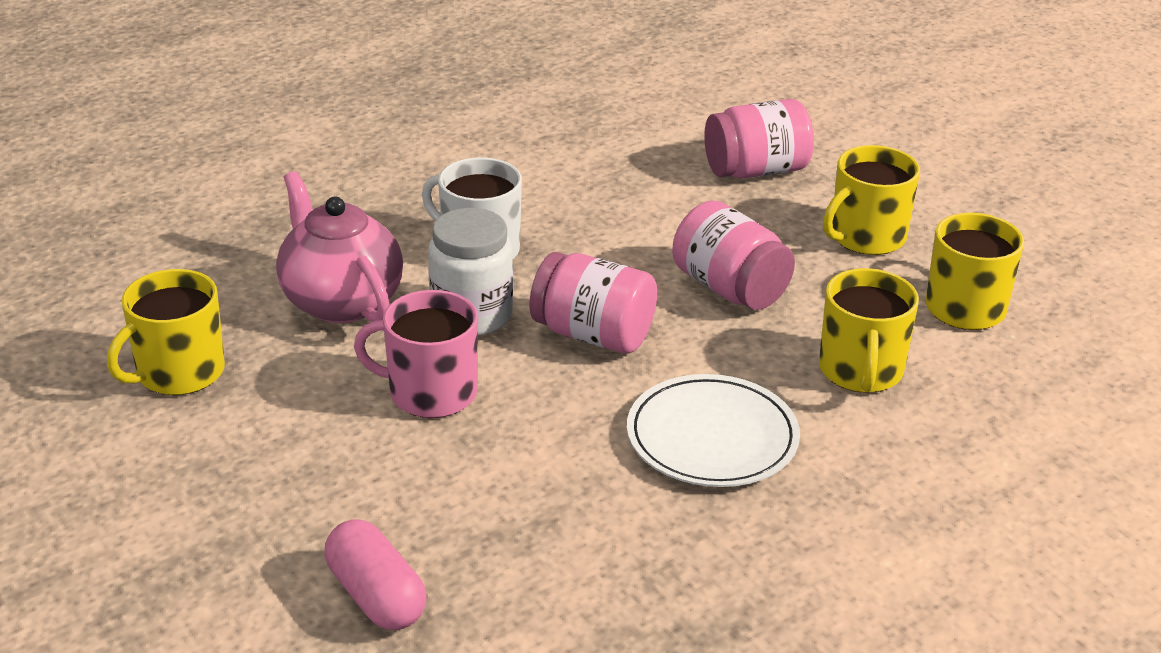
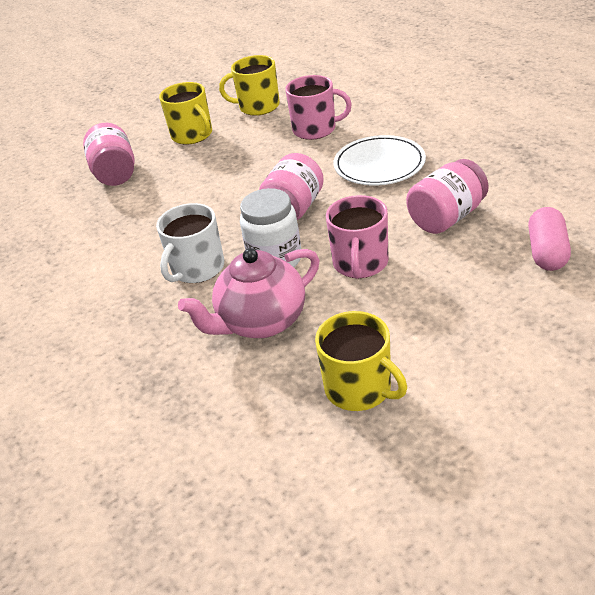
camera: 85 degrees left, 5 degrees up
pink capsule [325,519,427,630] -> pink capsule turned 45 degrees counterclockwise [528,207,571,271]
pink jar [672,200,795,310] -> pink jar moved to [406,159,489,234]
yellow mug [819,268,919,393] -> pink mug [285,75,352,140]

